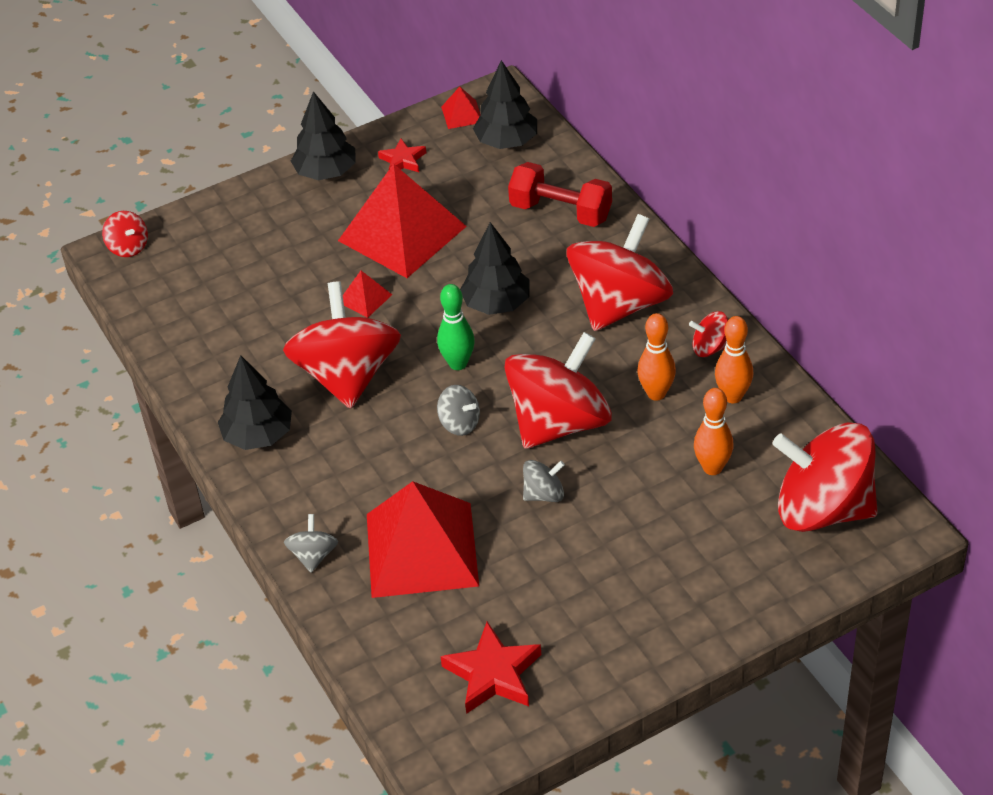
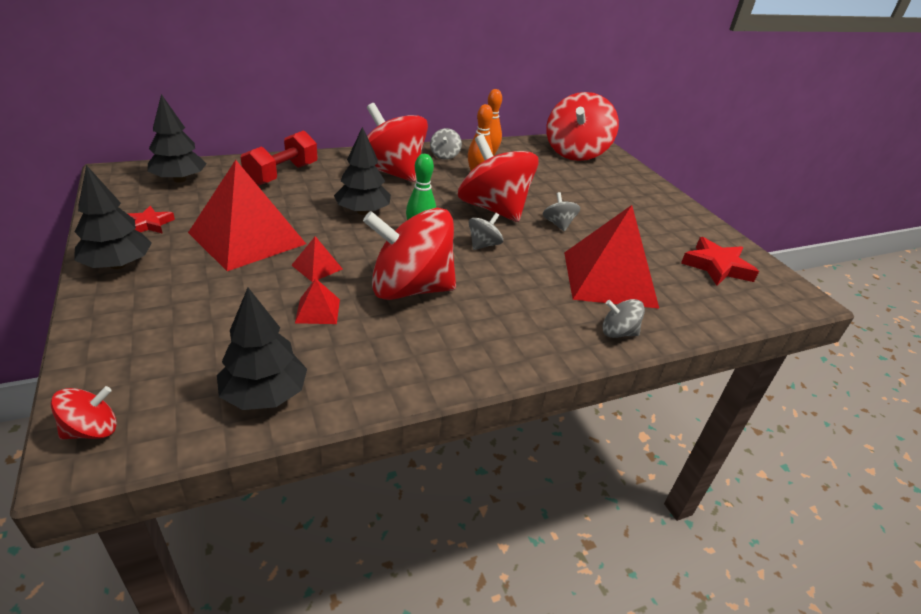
camera: 90 degrees left, 10 degrees down
black tree [218,355,292,450] -> black tree moved to [217,288,307,410]
red pyramid [441,86,481,129] -> red pyramid moved to [295,279,340,324]
red spinning top [689,311,728,357] -> grey spinning top [430,128,462,160]
orange bowling pin [694,388,734,475] -> none

